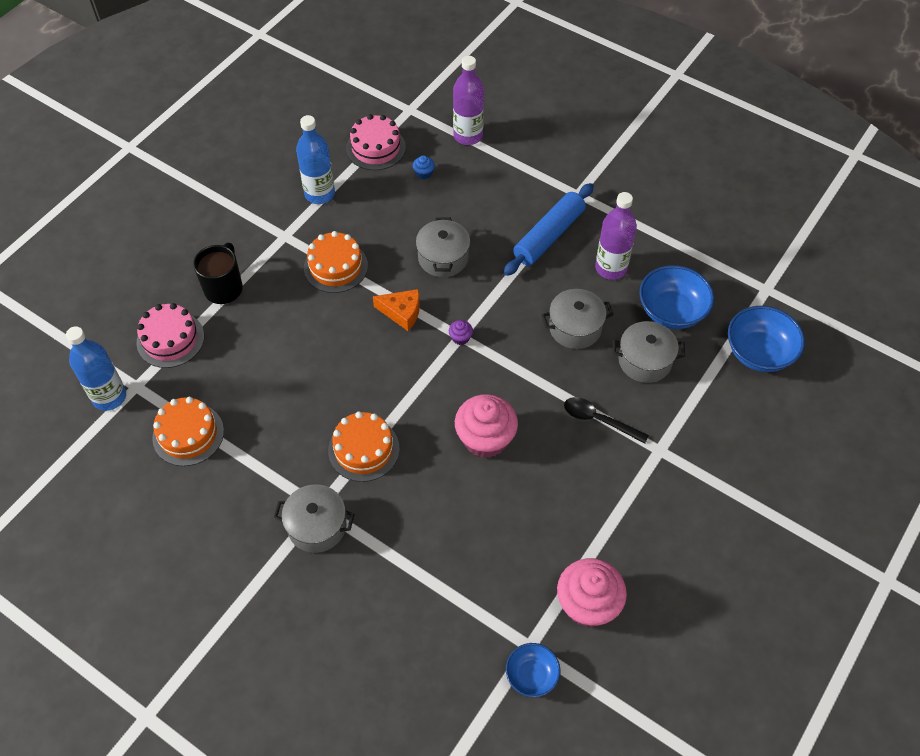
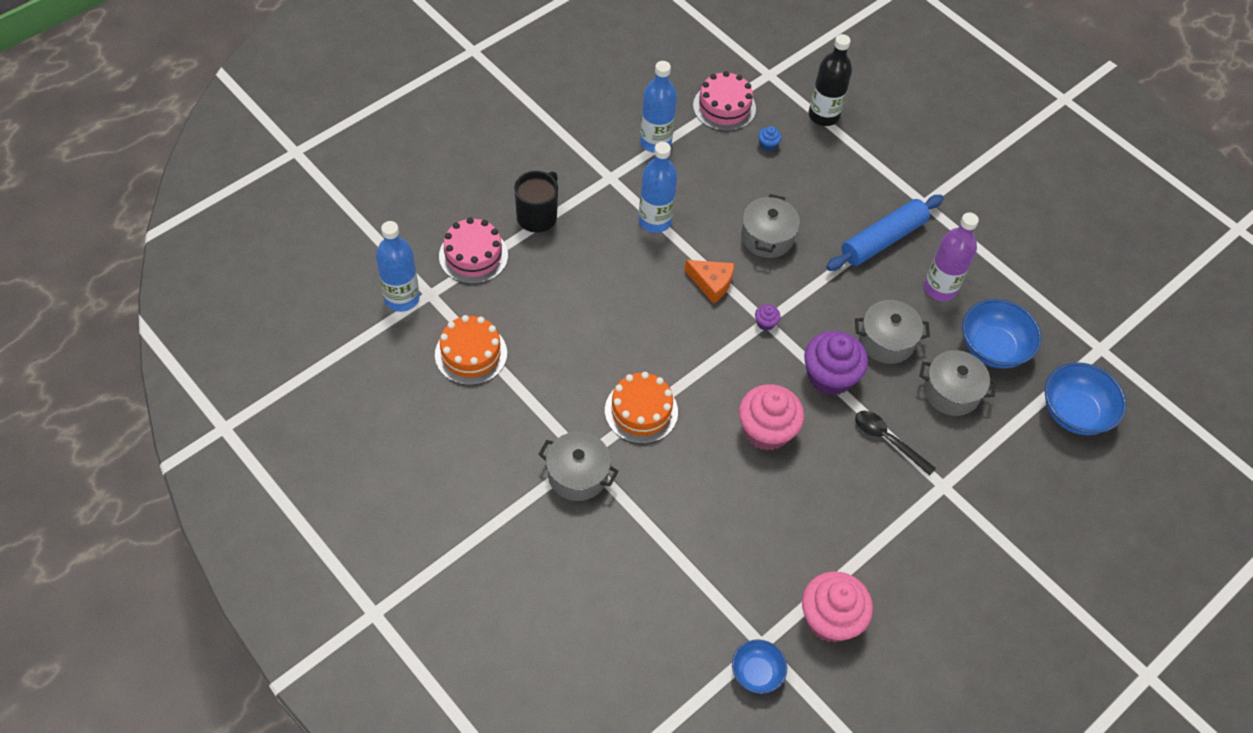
camera: 10 degrees right, 0 degrees up
orange cake [304,231,368,293] -> blue bottle [638,142,677,233]
purple bottle [453,56,484,145] -> black bottle [808,34,852,126]
none -> purple cupcake [804,331,868,396]

